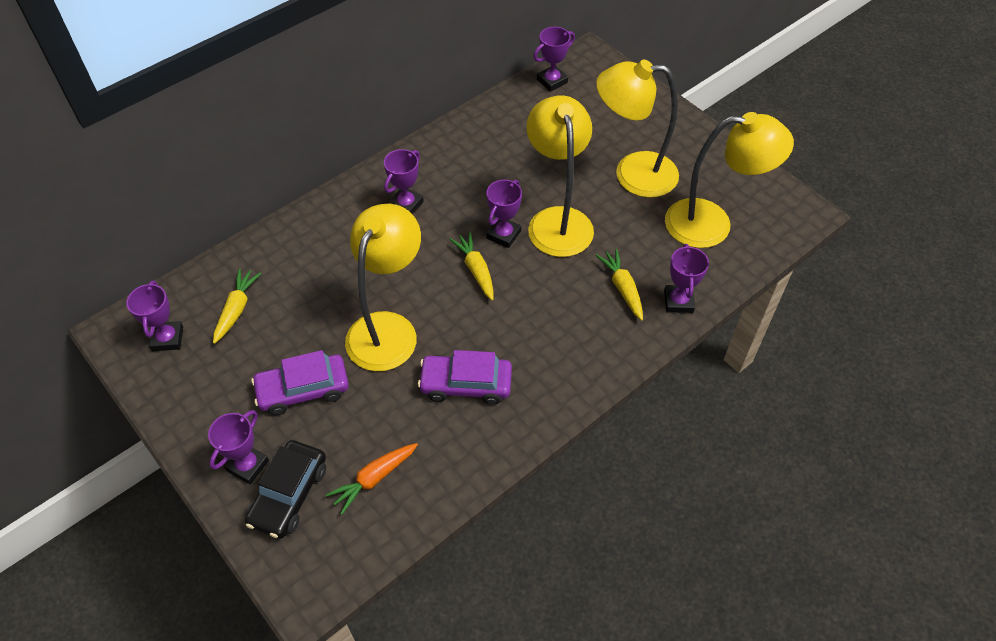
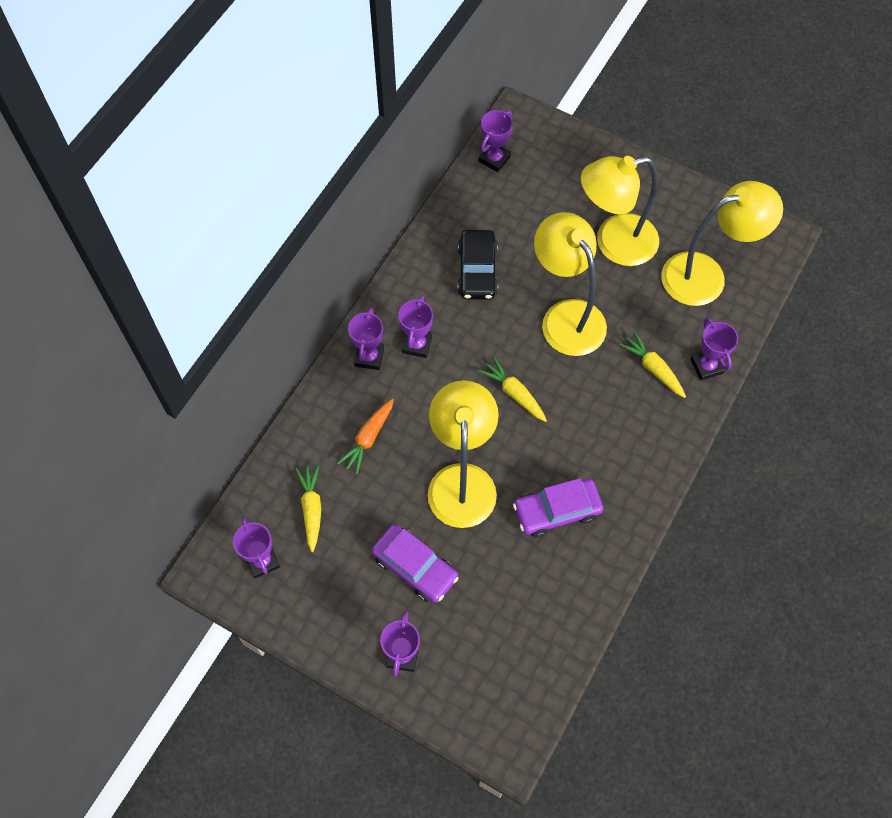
camera: 20 degrees left, 10 degrees up
black car [245,440,326,539] -> black car moved to [458,230,498,300]
purple car [251,350,349,415] -> purple car turned 105 degrees counterclockwise [372,524,459,603]
orange carrot [326,443,418,515] -> orange carrot moved to [337,399,394,474]
purple trophy [486,180,522,248] -> purple trophy moved to [348,308,384,370]

